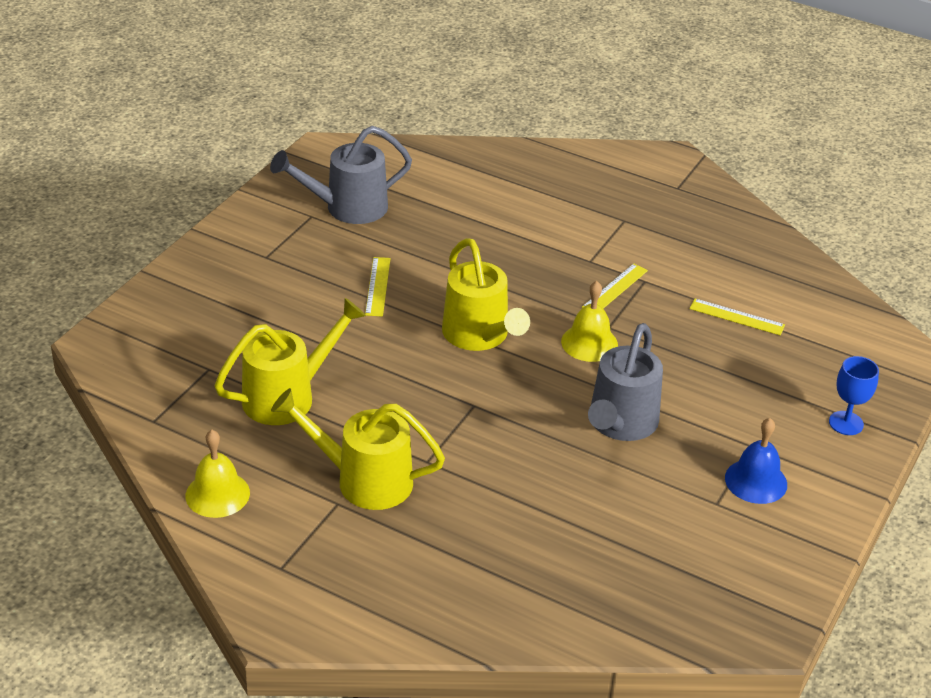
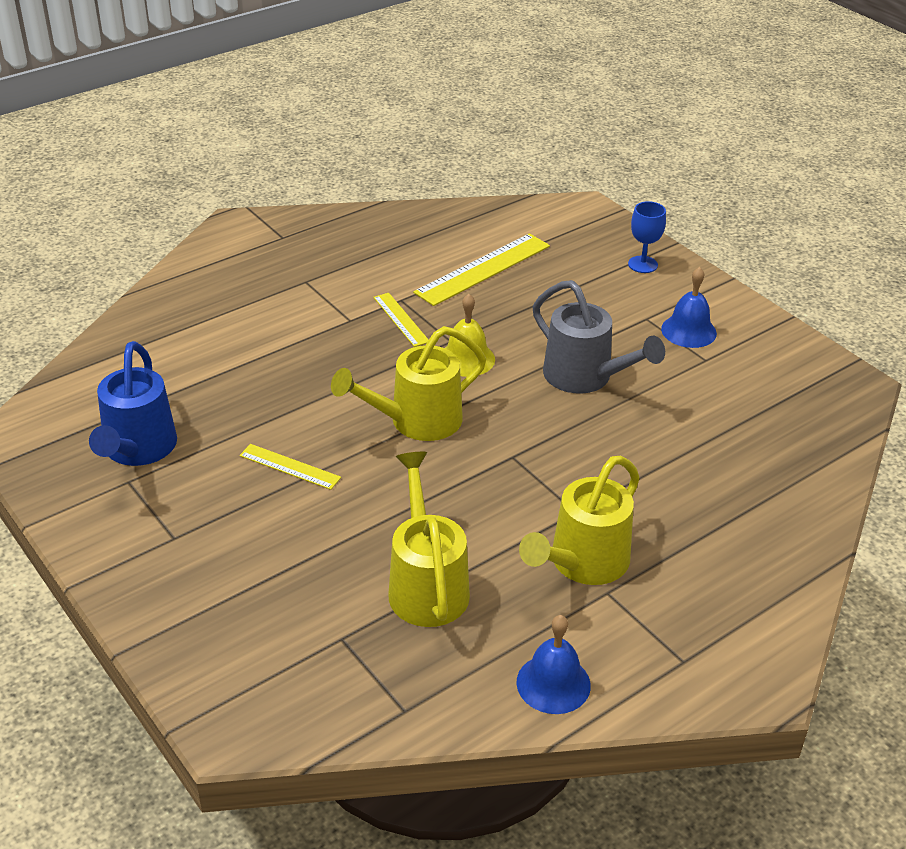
camera: 65 degrees left, 0 degrees up
yellow bell [185,430,250,518] -> blue bell [516,615,591,714]
grey watering can [270,126,412,224] -> blue watering can [89,341,177,466]
yellow watering can [442,238,530,351] -> yellow watering can turned 150 degrees clockwise [331,326,486,441]
yellow ruler [689,298,785,335] -> yellow ruler [413,233,550,306], size x1.81

